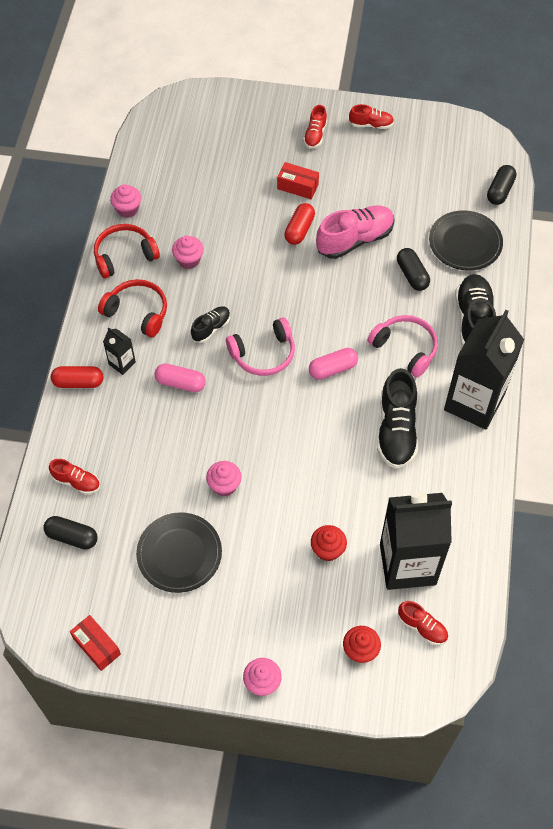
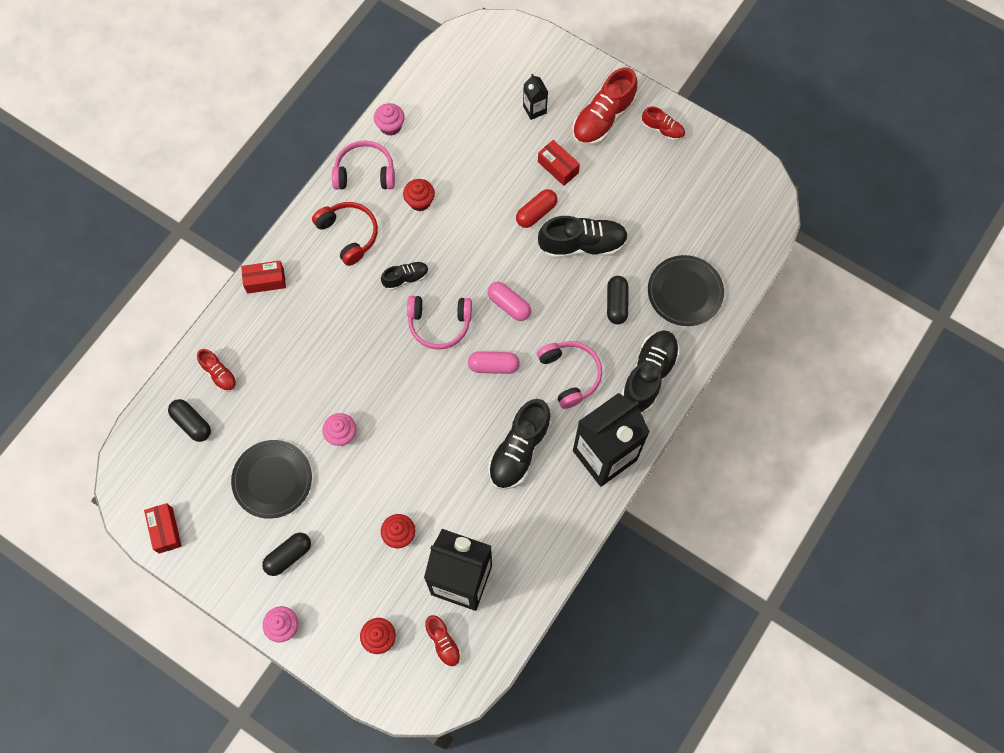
camera: 25 degrees right, 10 degrees up
red capsule [51,366,103,388] -> red box [241,260,286,294]
red headphones [94,224,160,278] -> pink headphones [332,140,395,190]
black carton [103,327,136,375] -> black carton moved to [523,74,548,120]
pink capsule [155,363,206,392] -> pink capsule moved to [488,282,531,321]
pink cupcake [172,236,204,269] -> red cupcake [403,179,435,211]
red shoe [303,105,327,148] -> red shoe [572,67,638,146], size x1.85
pink shoe [316,206,395,259] -> black shoe [538,216,628,259]
black capsule [487,165,516,205] -> black capsule moved to [262,533,311,576]

